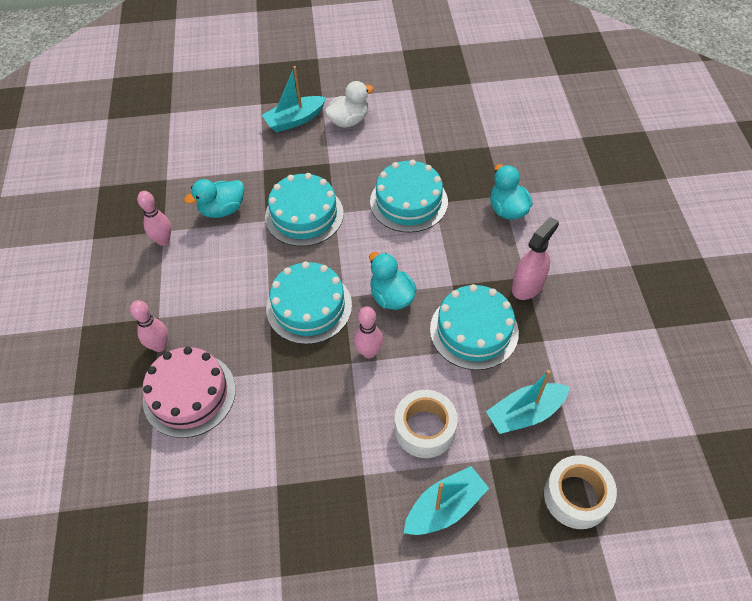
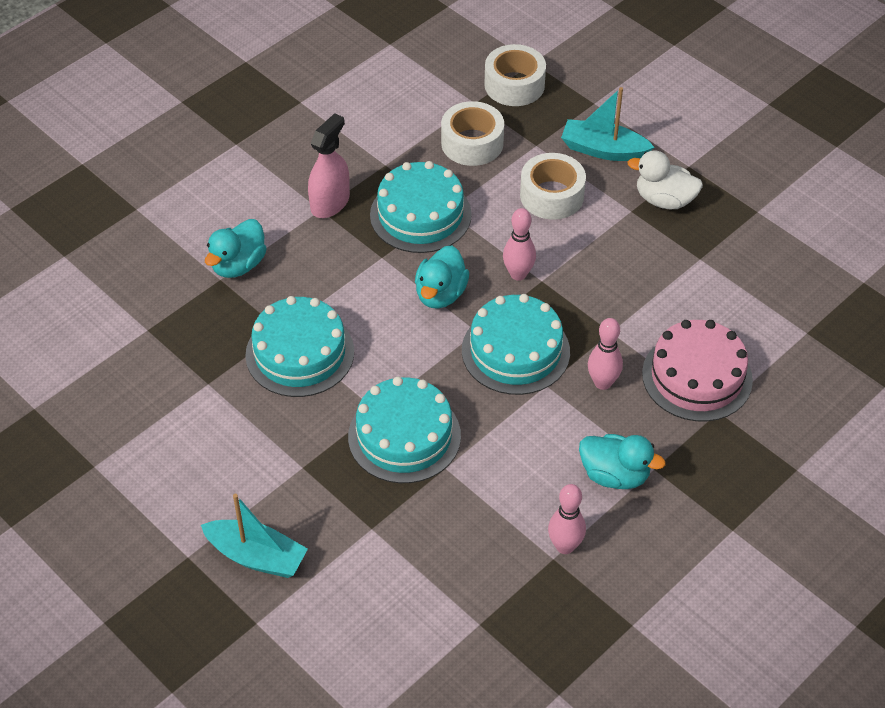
camera: 130 degrees left, 5 degrees down
pink bowling pin [130,300,168,352] -> pink bowling pin moved to [588,318,623,390]
turquoise duck [184,179,245,218] -> turquoise duck moved to [579,434,665,489]
white duck [325,81,374,128] -> white duck moved to [627,150,703,210]
turquoise boat [486,370,570,434] -> white tape [441,101,504,166]
pink spray bottle [512,217,559,300] -> pink spray bottle turned 120 degrees clockwise [308,113,350,218]

